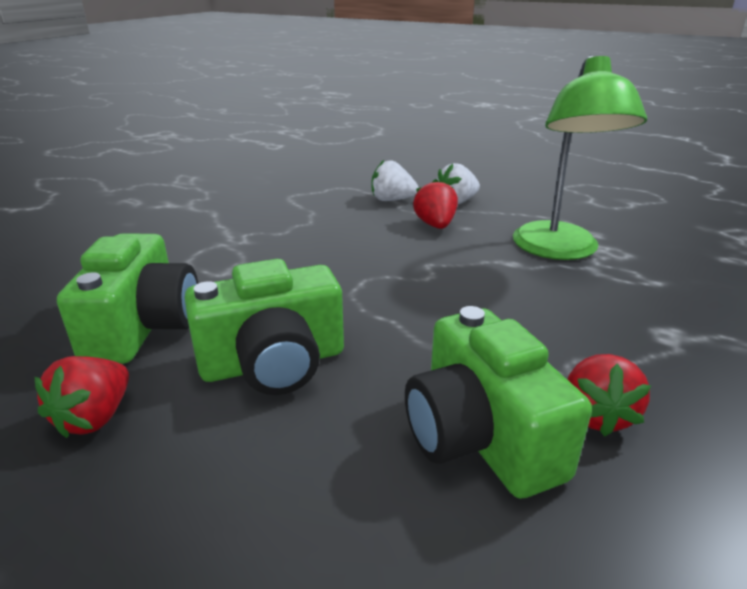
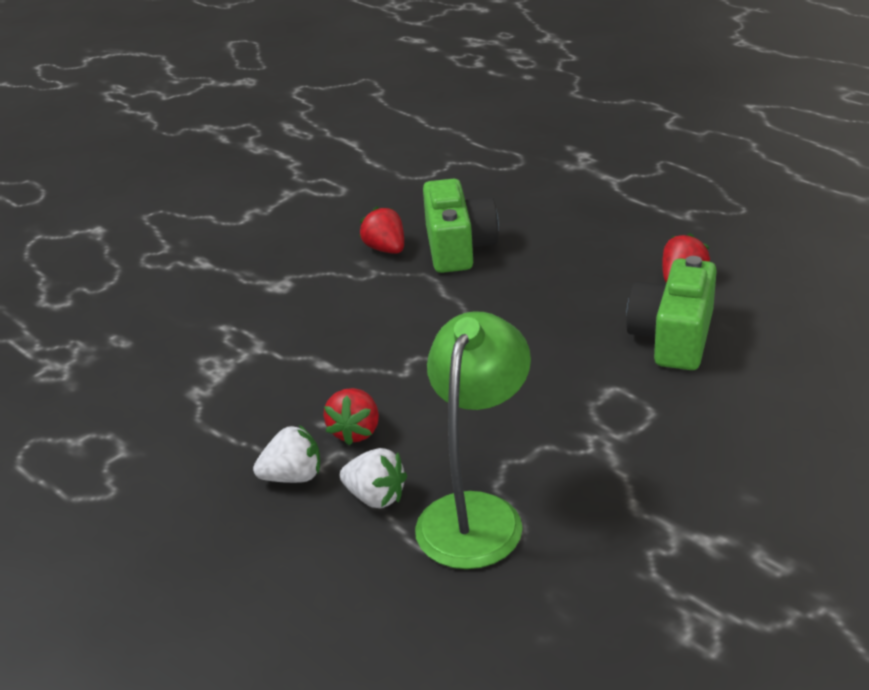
camera: 160 degrees left, 5 degrees up
green camera [185,259,344,395] -> none
green lamp [513,55,647,260] -> green lamp moved to [415,311,531,569]
red strawberry [567,354,651,437] -> red strawberry turned 60 degrees counterclockwise [359,207,404,254]

